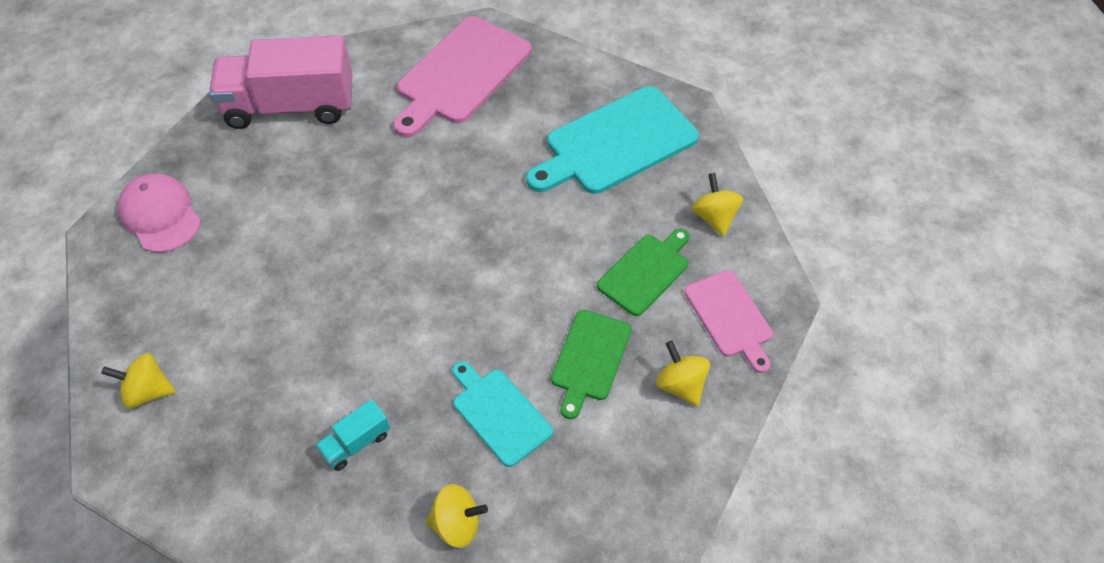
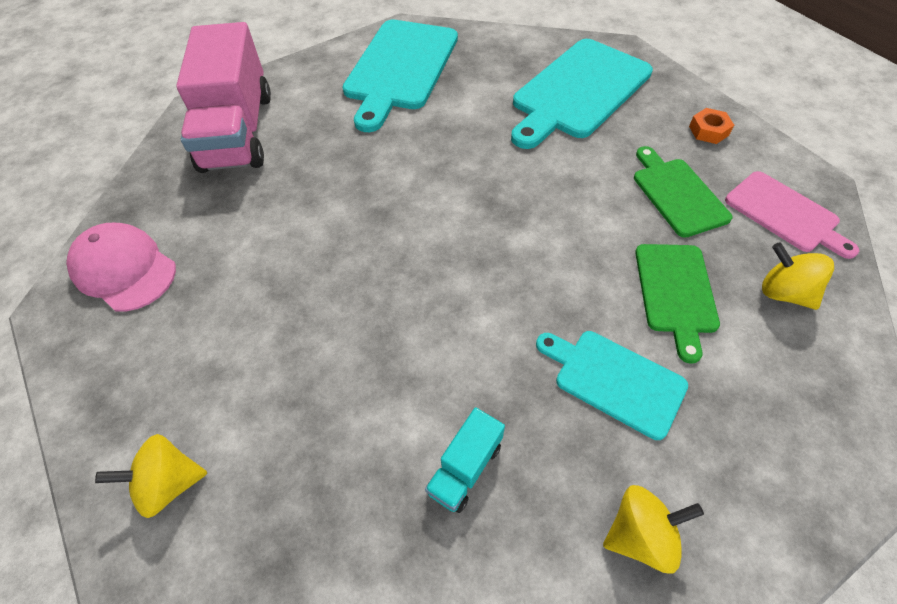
camera: 15 degrees left, 0 degrees up
pink truck [209,35,353,129] -> pink truck turned 75 degrees counterclockwise [176,22,271,173]
pink cutting board [393,16,531,137] -> turquoise cutting board [342,20,458,132]
green cutting board [597,229,690,316] -> green cutting board turned 45 degrees counterclockwise [634,146,732,238]
yellow spinning top [692,173,743,237] -> orange nut [689,108,734,144]

